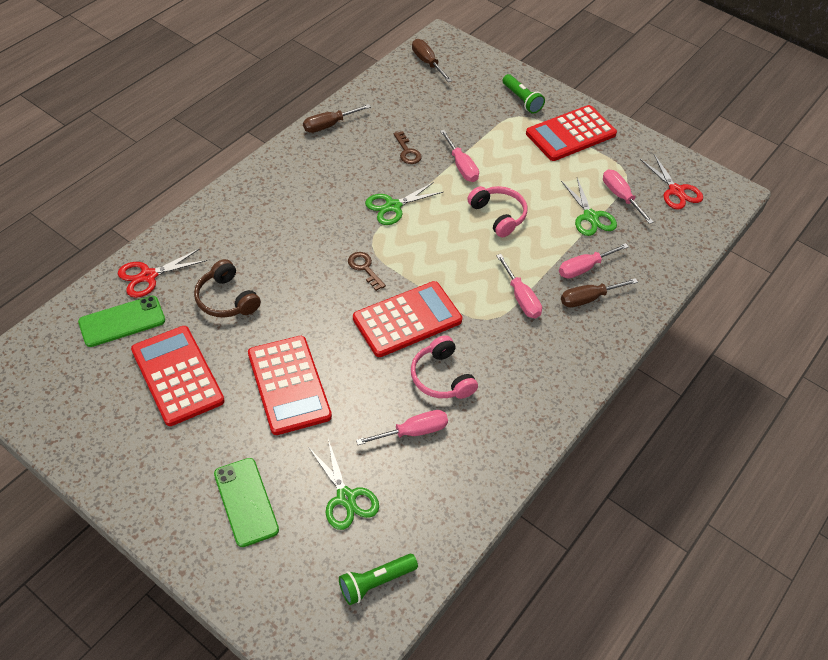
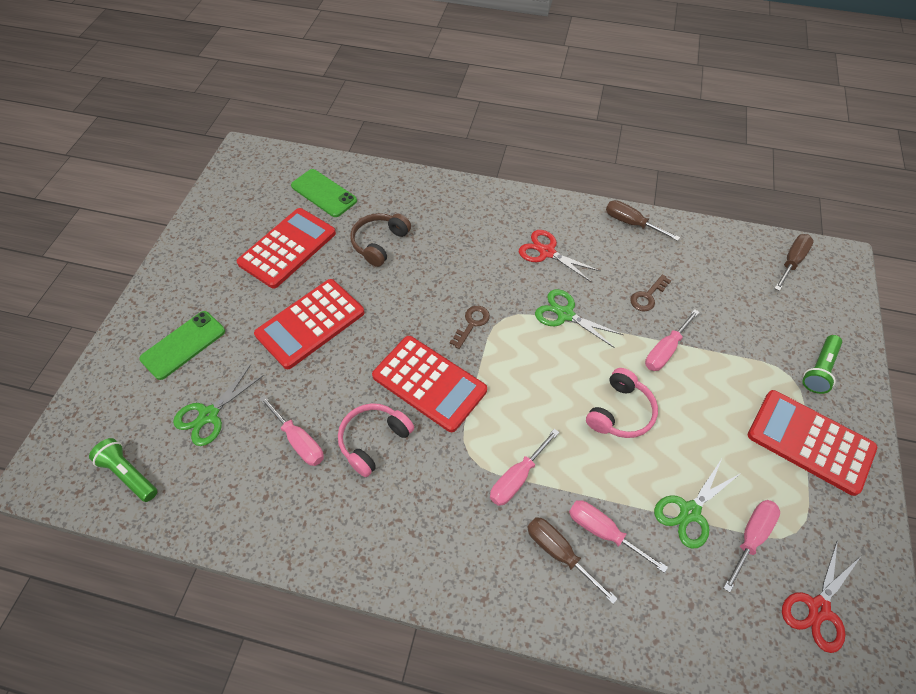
camera: 70 degrees right, 5 degrees up
red scissors [118,249,207,298] -> red scissors moved to [519,230,600,283]

